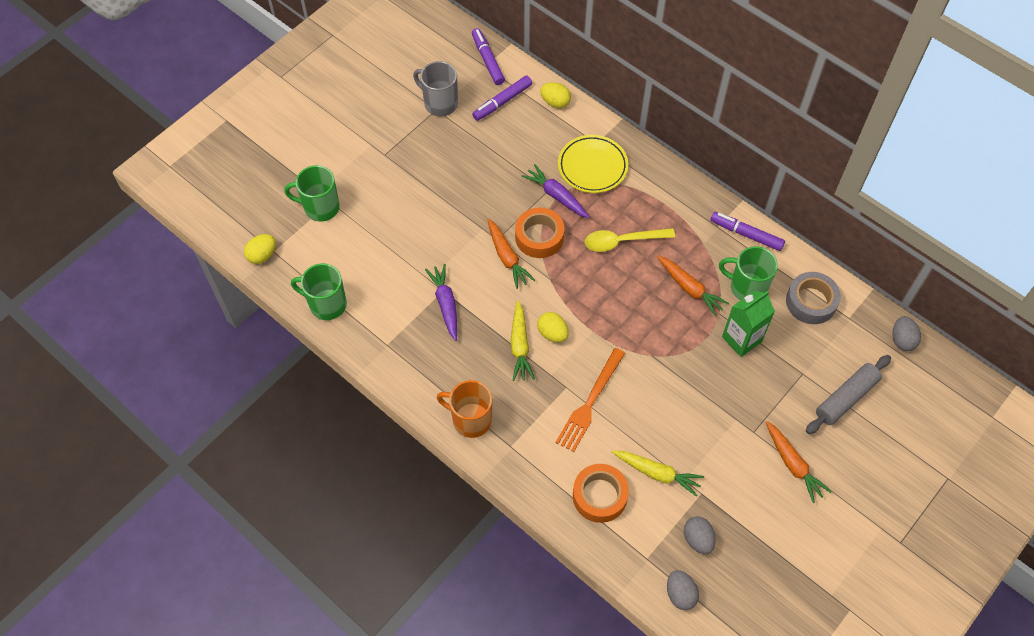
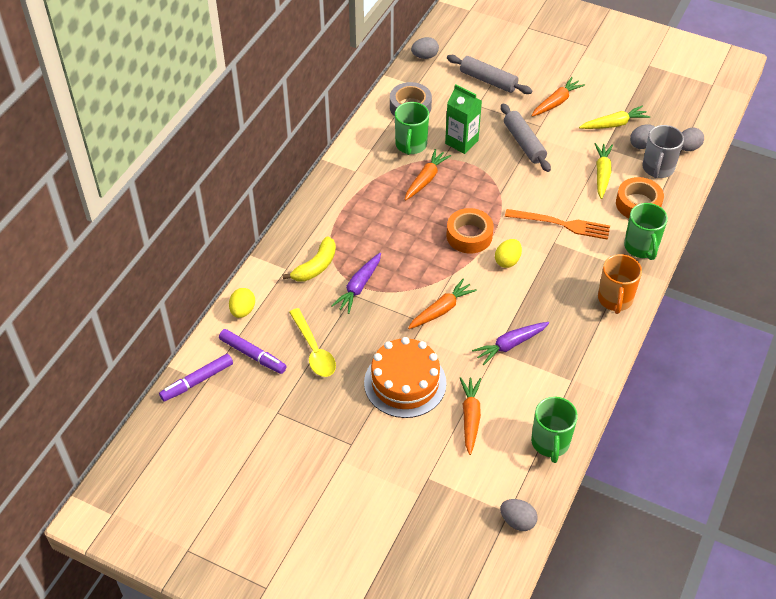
camera: 105 degrees left, 10 degrees down
yellow egg [244,234,276,264] -> grey egg [500,499,537,531]
green mug [284,165,340,222] -> green mug moved to [624,203,668,260]
grey mug [413,61,458,116] -> grey mug moved to [643,125,684,178]
yellow carrot [511,301,535,381] -> yellow carrot moved to [579,106,650,129]
orange tape [515,208,565,258] -> orange tape moved to [447,208,494,254]
yellow plate [558,135,628,193] -> yellow banana [282,236,336,282]
yellow spoon [585,228,675,252] -> yellow spoon moved to [289,308,336,377]
purple marker [711,212,785,251] -> none
none -> orange cake [364,337,447,418]
none -> orange carrot [460,377,481,455]
none -> grey rolling pin [501,103,551,172]

